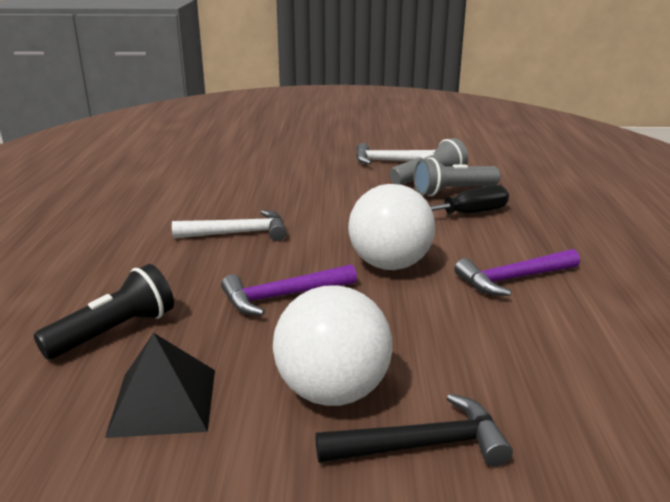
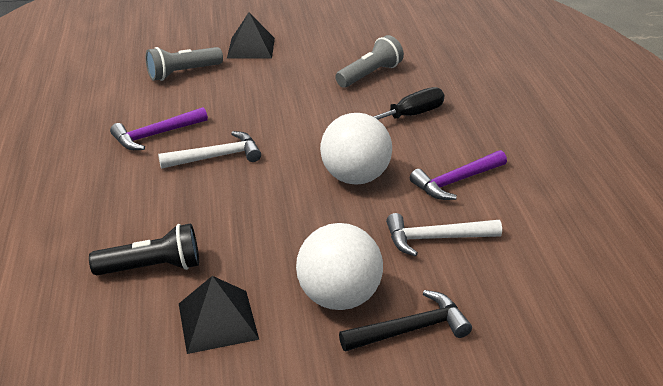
camera: 10 degrees left, 10 degrees up
black flashlight [34,264,174,360] -> black flashlight turned 45 degrees clockwise [89,223,199,275]
purple hammer [221,264,357,315] -> purple hammer moved to [110,107,208,150]
white hammer [356,143,436,164] -> white hammer moved to [386,213,502,257]
grey flashlight [414,157,500,196] -> grey flashlight moved to [146,47,223,81]
none -> black pyramid [227,12,275,58]

